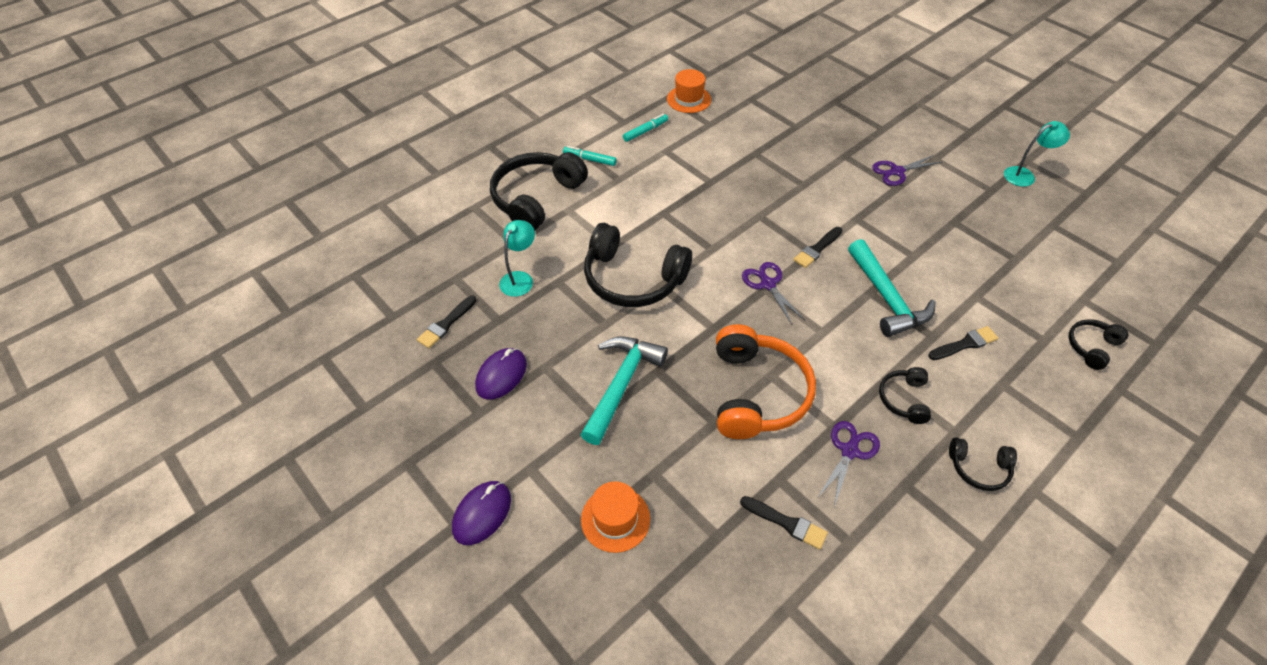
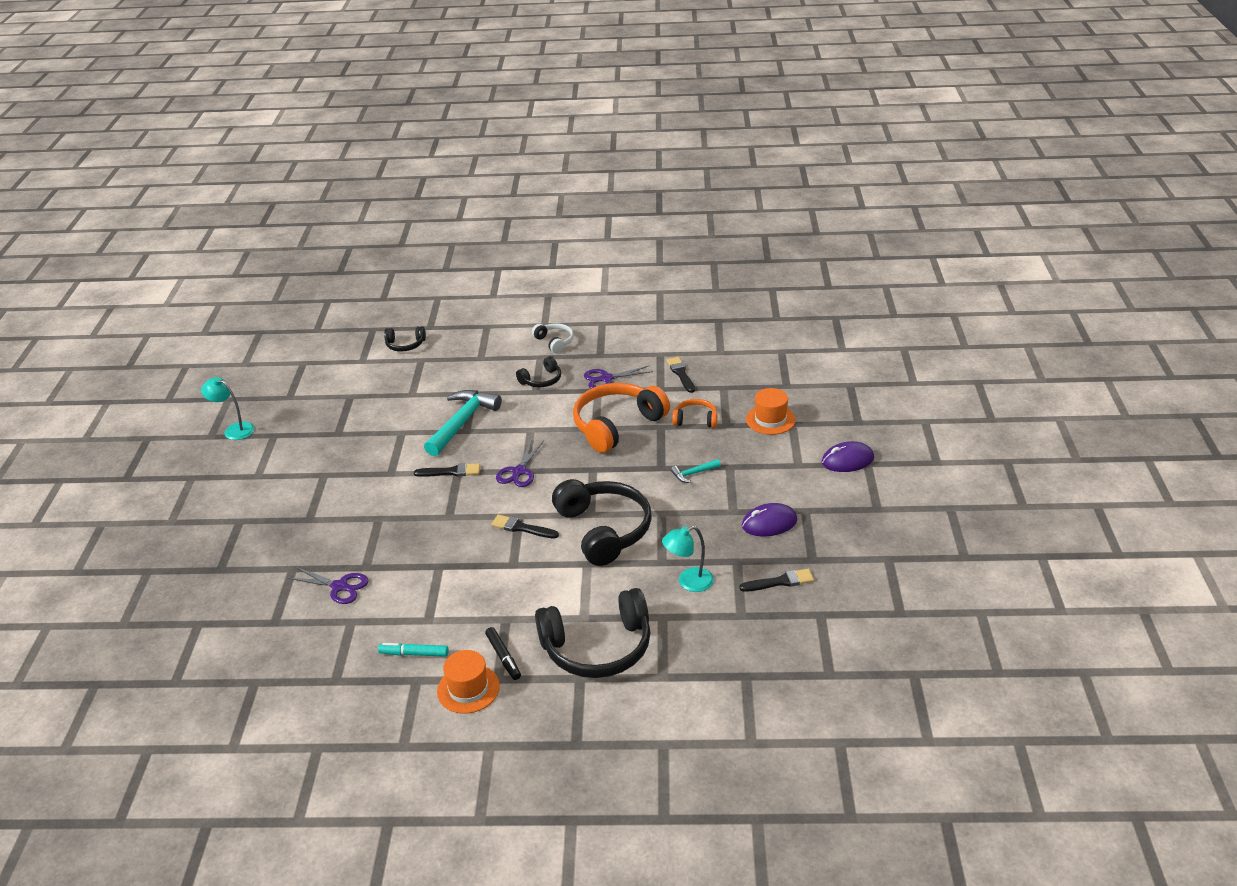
camera: 135 degrees left, 15 degrees down
turquoise marker [563,146,617,166] -> black marker [485,627,521,680]
turquoise hammer [580,336,668,445] -> turquoise hammer [671,459,721,483], size x0.46
orange hat [667,69,711,113] -> orange hat moved to [437,650,500,714]
purple scissors [872,155,942,186] -> purple scissors moved to [288,567,369,604]
black brush [928,326,998,360] -> black brush moved to [491,515,559,539]
black headphones [949,437,1017,491] -> white headphones [532,323,574,353]
none -> orange headphones [672,399,717,428]

